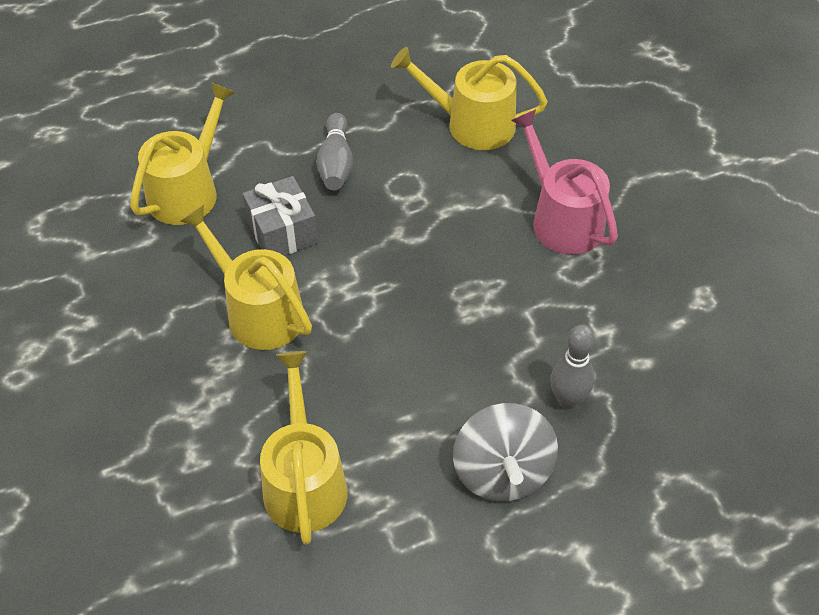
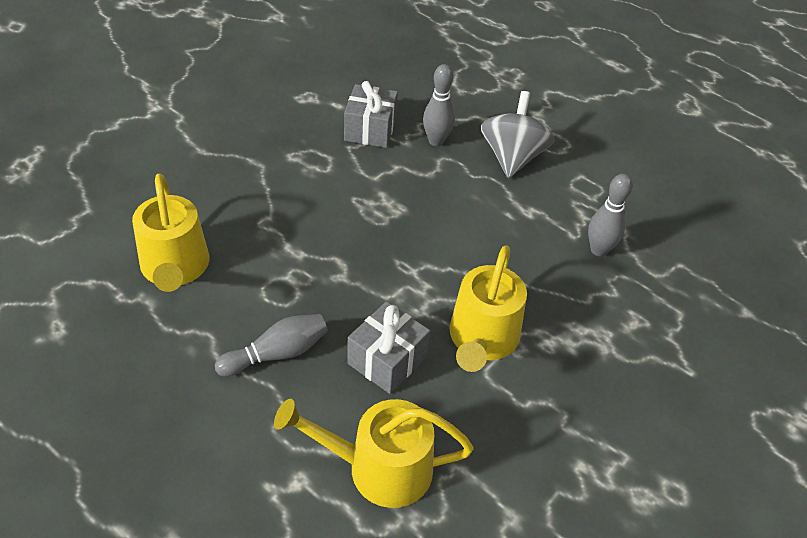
camera: 120 degrees left, 5 degrees down
yellow watering can [260,351,348,545] -> grey bowling pin [588,174,633,256]
grey spinning top [453,403,558,501] -> grey spinning top turned 45 degrees counterclockwise [481,91,555,178]
pink watering can [511,109,618,255] -> none
none -> grey gift [344,81,398,148]

